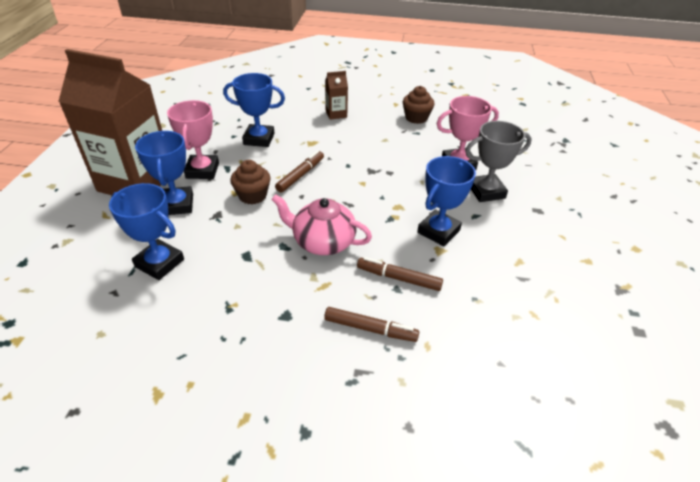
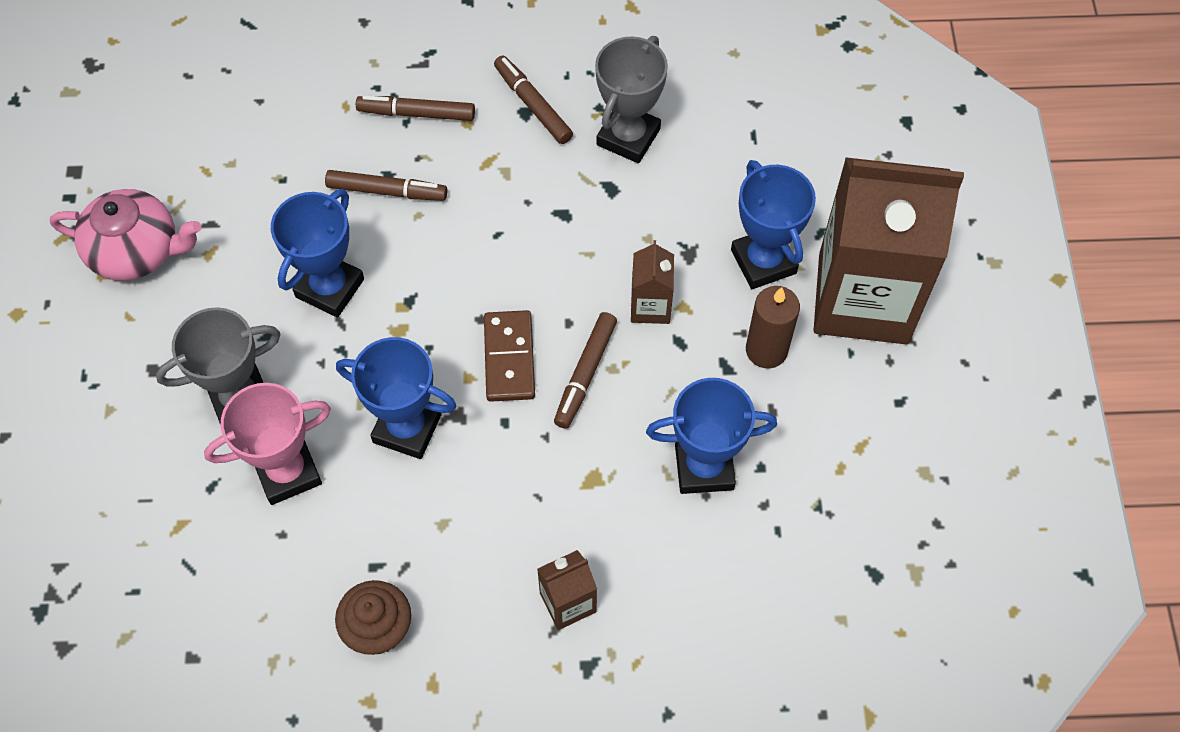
camera: 170 degrees right, 20 degrees up
blue trophy [109,183,184,280] -> blue trophy moved to [336,337,456,459]
pink trophy [167,100,219,179] -> brown candle [746,286,800,368]
brown cupcake [230,160,271,205] -> brown carton [631,240,674,324]
pink teapot [271,194,372,255] -> pink teapot moved to [50,189,201,281]
none -> brown domino [484,310,535,402]
none -> brown marker [494,56,573,144]
none -> grey trophy [595,36,668,163]

